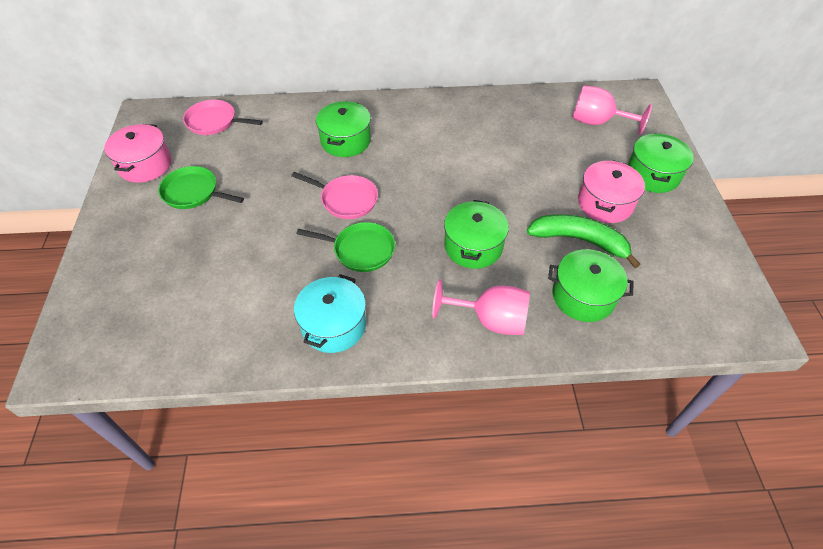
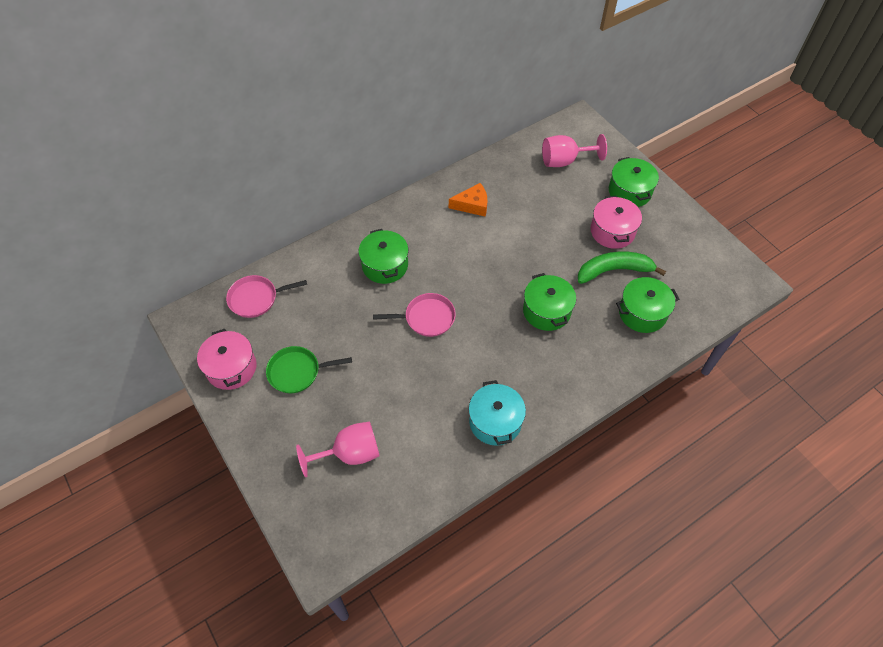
camera: 30 degrees left, 5 degrees up
green pan [296,222,395,272] -> none
pink goblet [432,279,530,335] -> pink goblet moved to [296,422,380,477]
none -> orange cheese [449,183,487,217]

